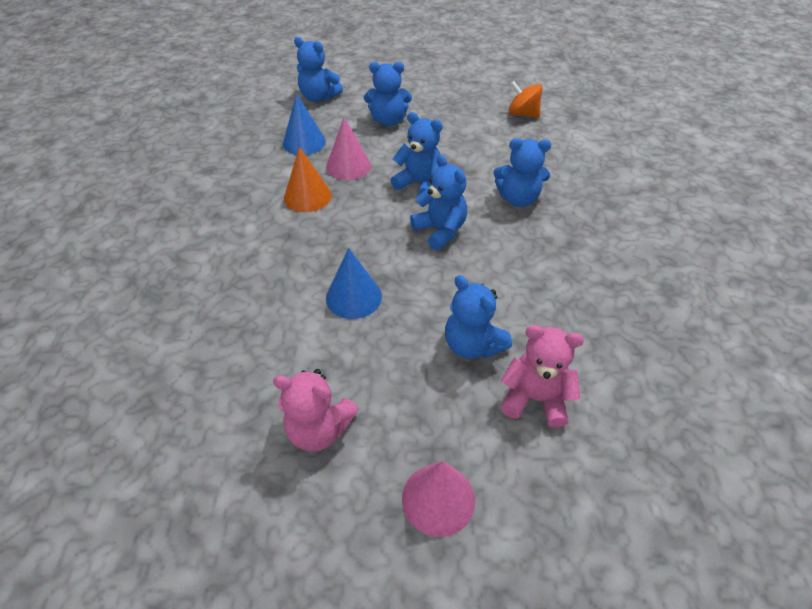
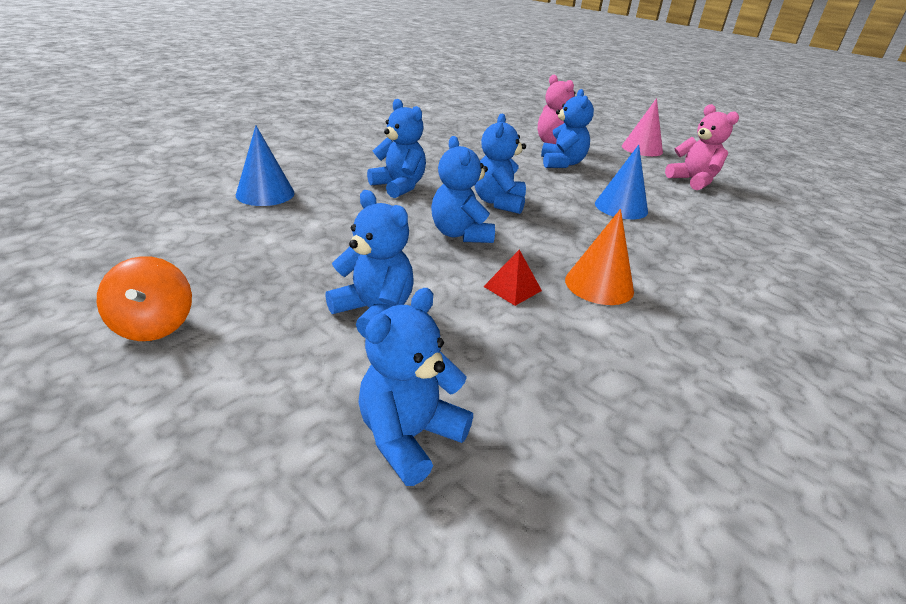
camera: 140 degrees left, 15 degrees down
blue cone [283,94,326,155] -> blue cone moved to [236,126,294,206]
blue teddy bear [294,37,343,102] -> blue teddy bear turned 120 degrees counterclockwise [358,288,473,486]
pink cone [326,117,371,180] -> red pyramid [483,250,542,306]
orange spinning top [508,81,543,118] -> orange spinning top moved to [97,256,192,341]

